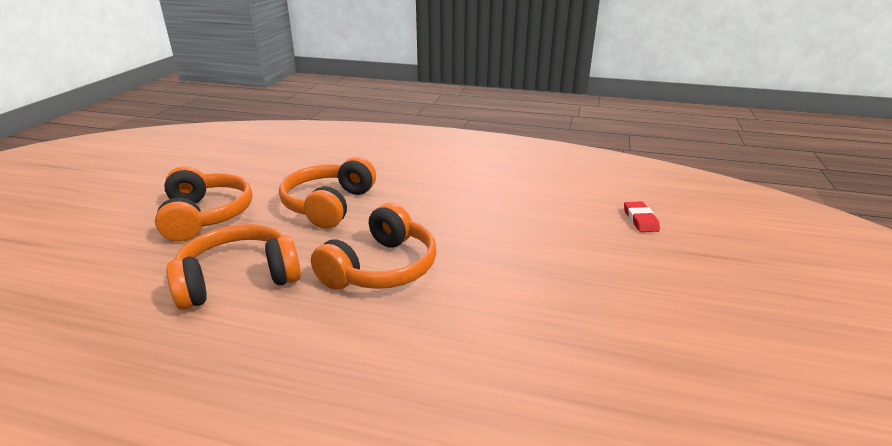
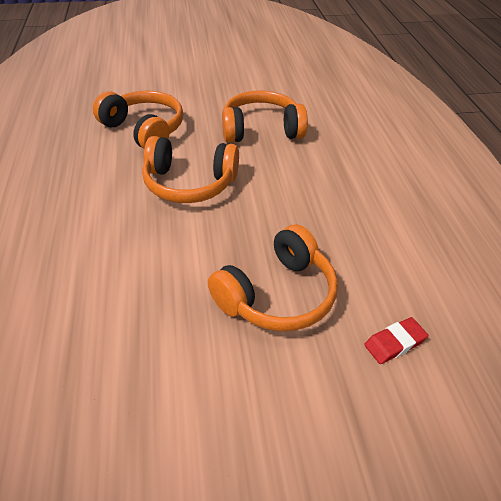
camera: 65 degrees right, 15 degrees up
orange headphones [155,166,253,242] -> orange headphones moved to [208,224,338,331]

